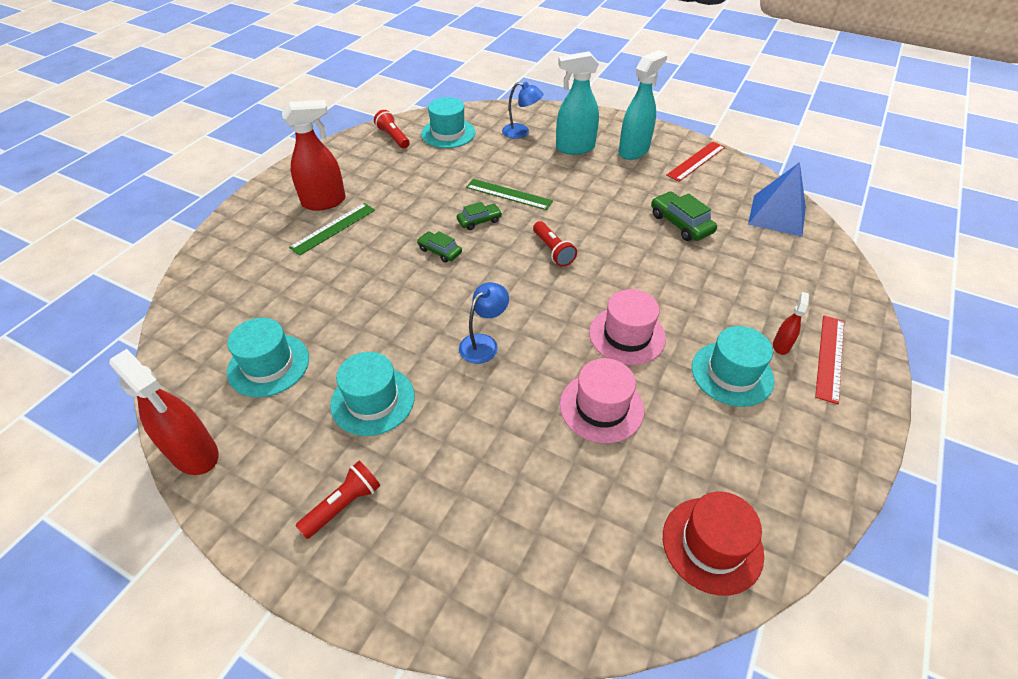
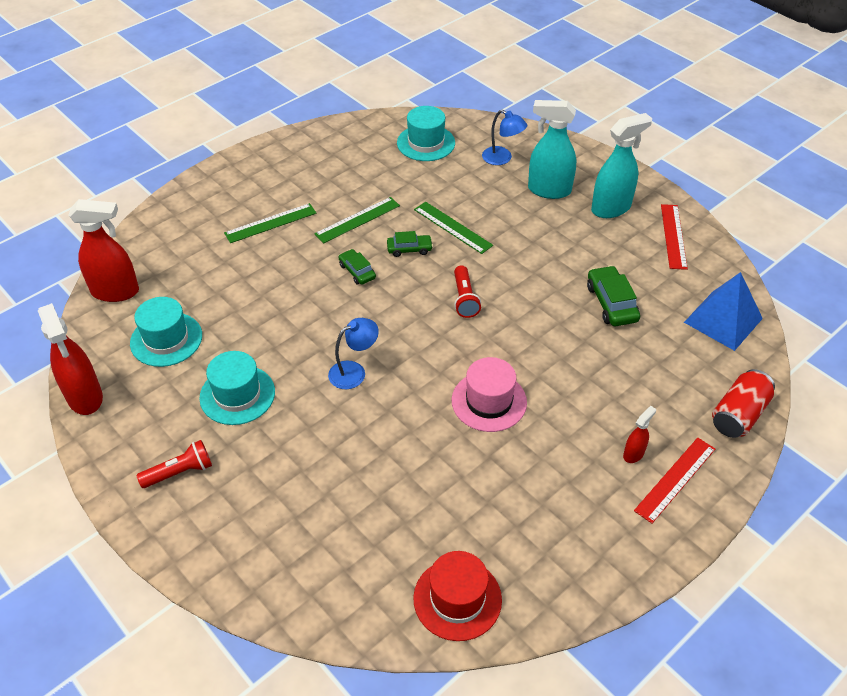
camera: 20 degrees right, 0 degrees up
red spray bottle [282,100,346,211] -> red spray bottle moved to [68,199,139,302]
red flashlight [374,110,410,149] -> none
pink hat [560,358,644,443] -> none
red ruler [666,141,725,182] -> red ruler turned 60 degrees counterclockwise [661,204,688,270]
turquoise hat [692,326,774,407] -> none
none -> green ruler [314,197,400,243]
none -> red can [712,369,775,438]

